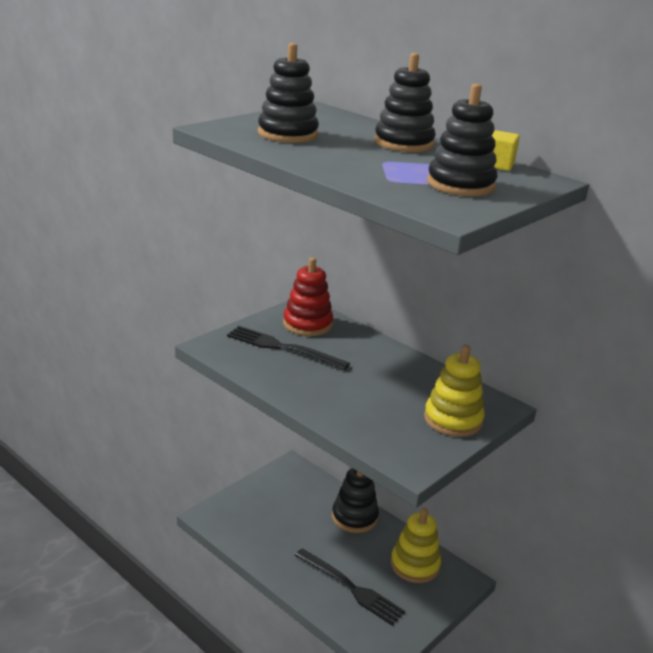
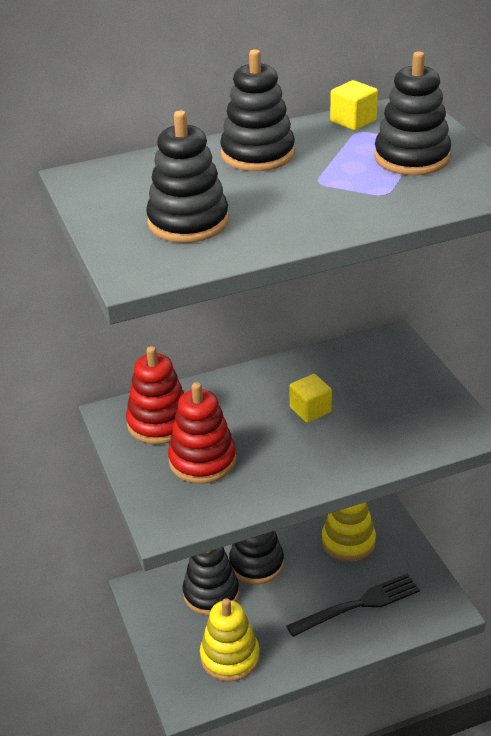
camera: 60 degrees left, 10 degrees up
black fork [227,326,350,370] -> red stacking toy [168,382,236,484]
yellow stacking toy [424,345,485,437] -> yellow stacking toy moved to [200,598,260,682]
none -> black stacking toy [183,547,239,615]
none -> yellow cube [289,374,332,423]

